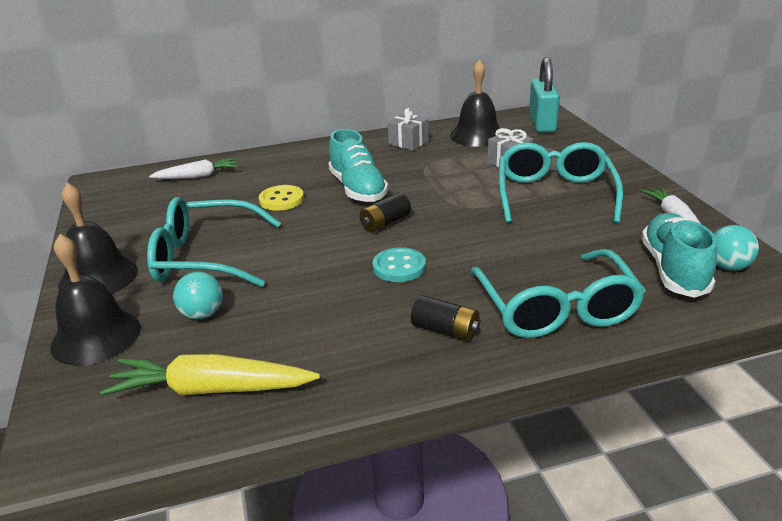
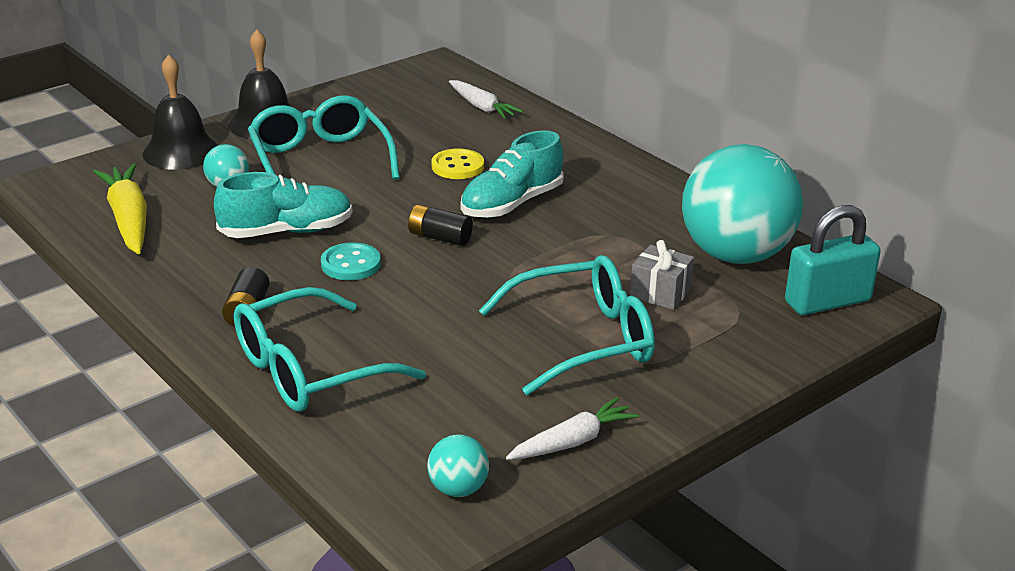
camera: 65 degrees right, 0 degrees up
grey gift [388,108,429,151] -> none
black bell [450,59,502,147] -> turquoise ball [682,144,803,264]
turquoise shoe [641,213,717,298] -> turquoise shoe moved to [214,172,353,238]

